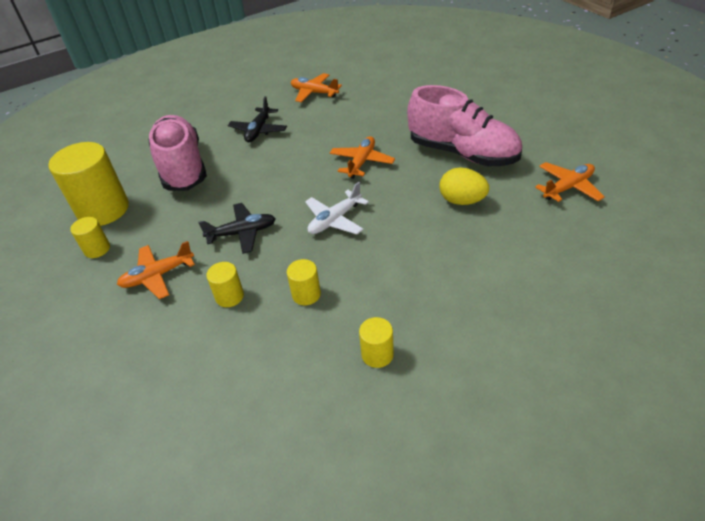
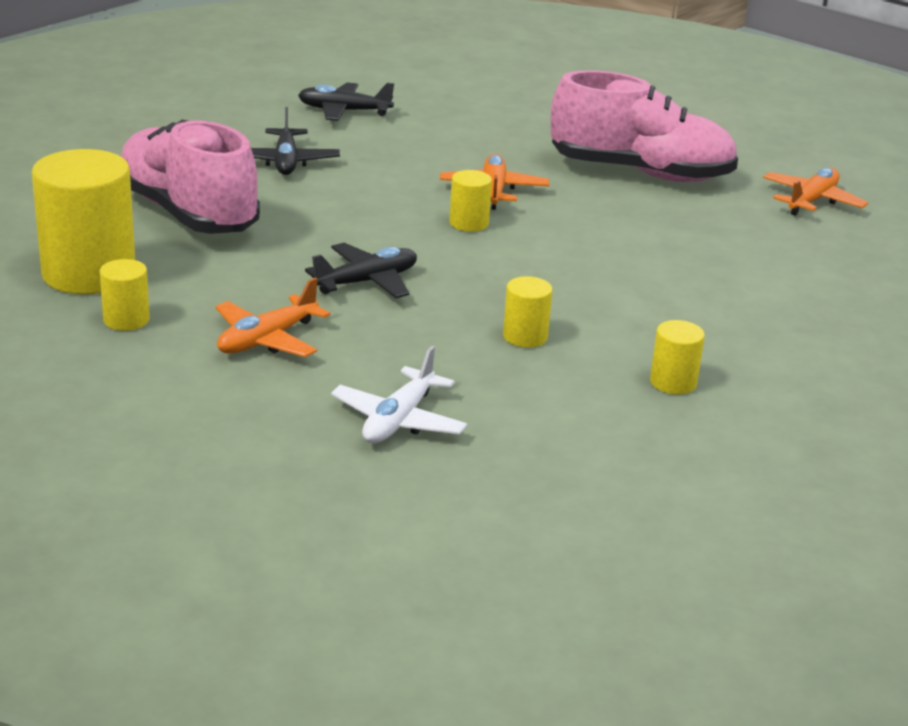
camera: 25 degrees left, 15 degrees down
yellow cylinder [206,262,244,307] -> yellow cylinder moved to [449,170,492,232]
orange plane [291,73,342,102] -> black plane [298,82,394,121]
white plane [305,182,369,234] -> white plane moved to [331,346,468,443]
yellow egg [439,167,489,205] -> none

